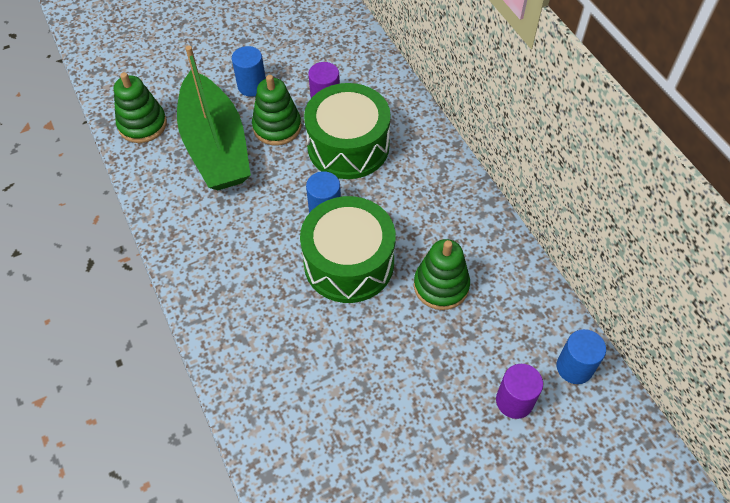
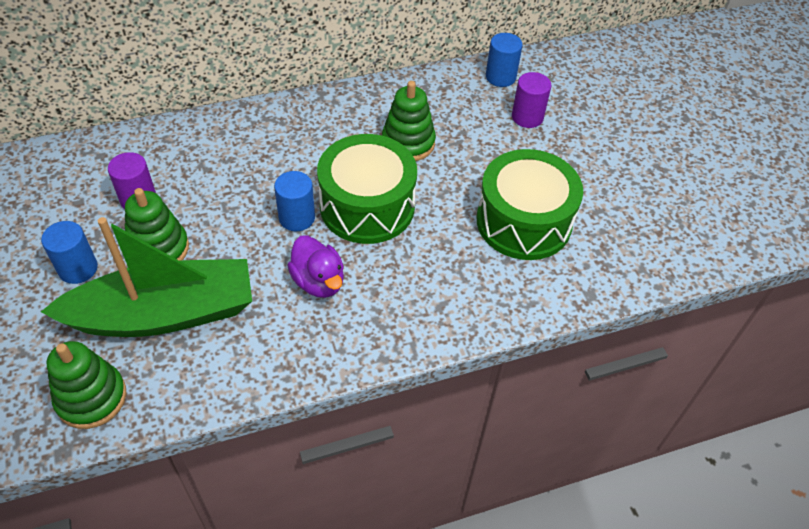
camera: 85 degrees left, 5 degrees down
green drum [304,83,391,179] -> green drum moved to [477,149,583,260]
none -> purple duck [287,235,344,298]

